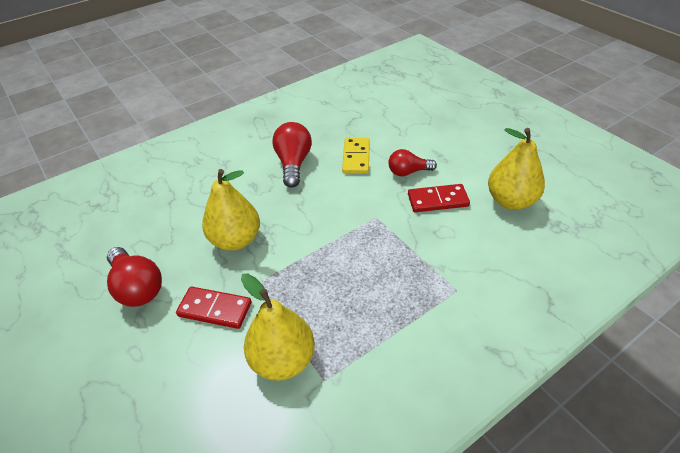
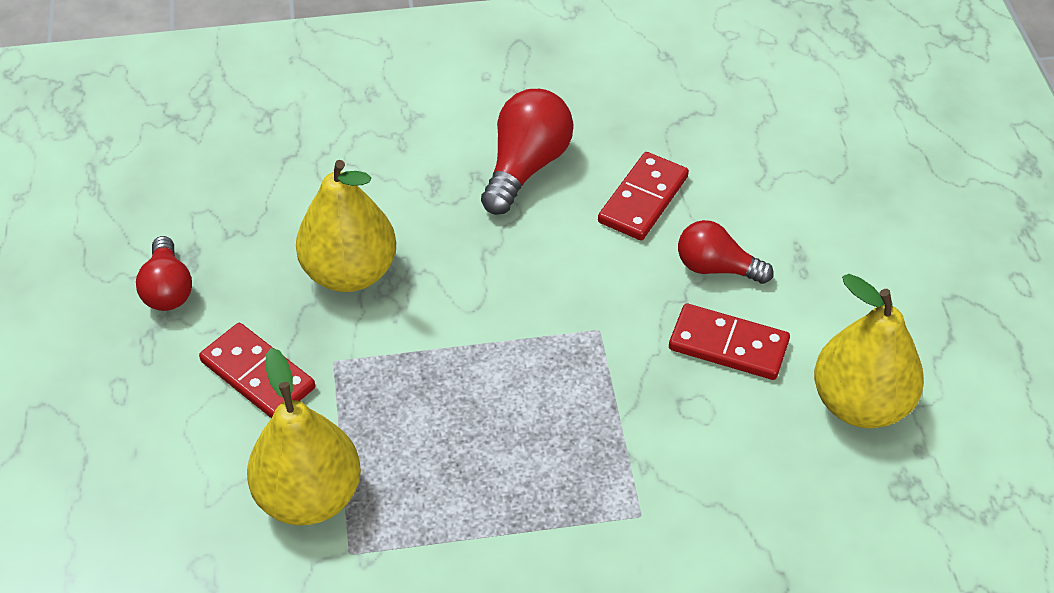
camera: 25 degrees right, 5 degrees up
red light bulb [107,247,162,307] -> red light bulb [136,236,192,311], size x0.67
yellow domino [342,138,370,174] -> red domino [598,152,689,240]

